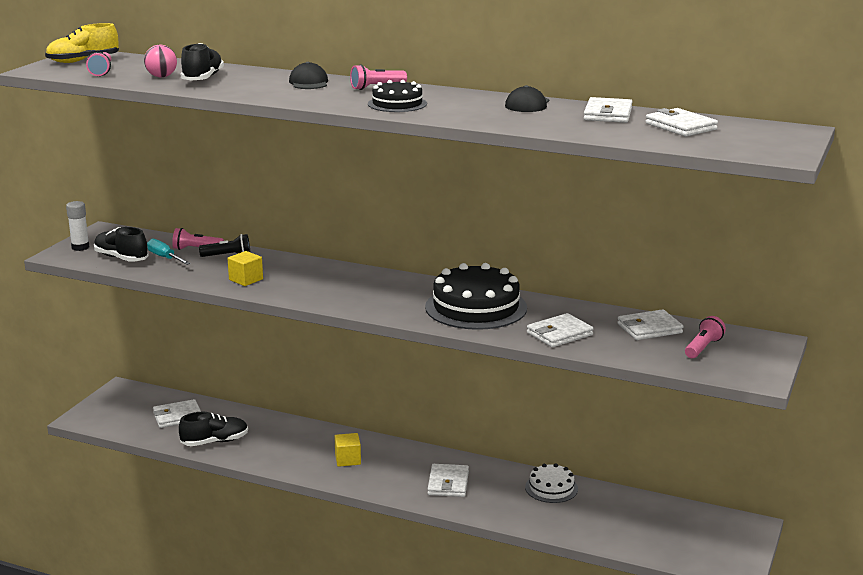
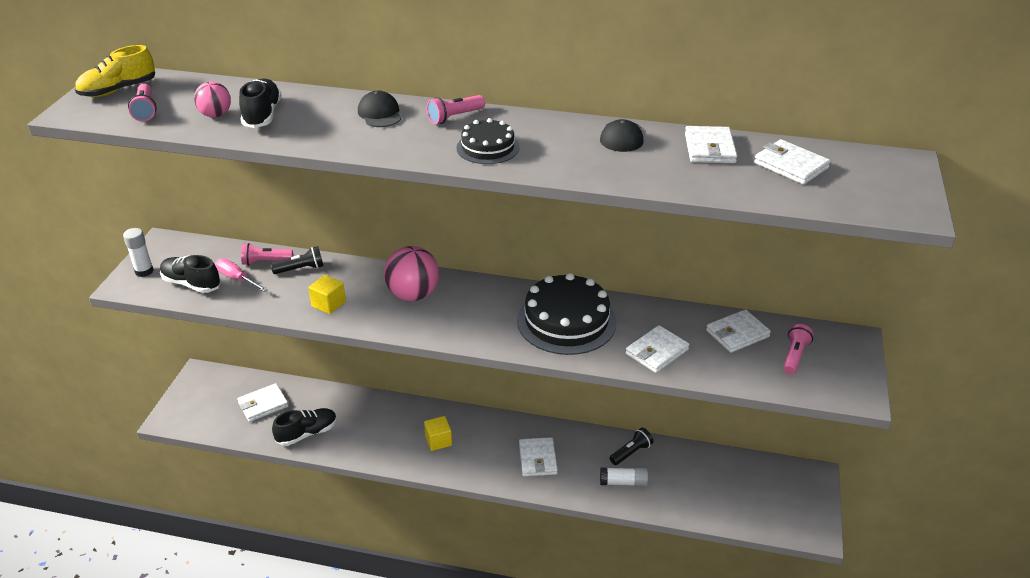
camera: 10 degrees left, 15 degrees up
turquoise screwdriver [147,239,191,265] -> pink screwdriver [215,259,268,292]
white cake [525,463,578,503] -> black flashlight [610,428,654,465]
none -> pink ball [384,246,439,301]
none -> white glue stick [600,467,648,486]

